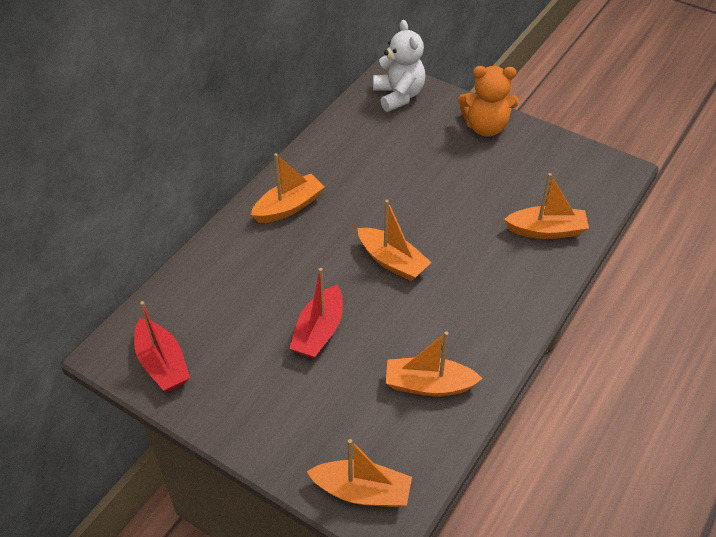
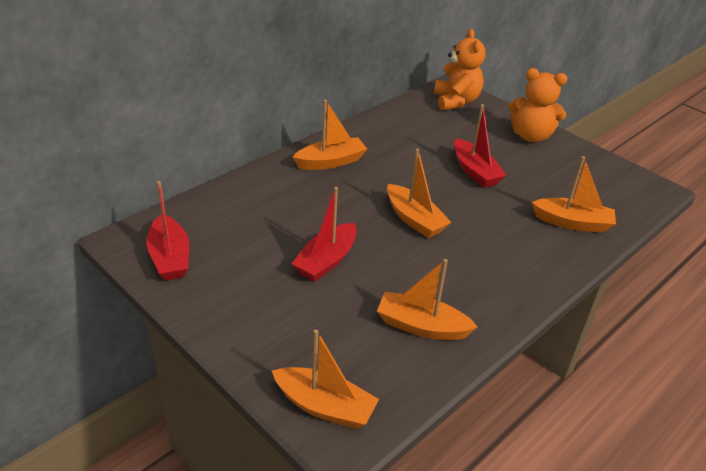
camera: 10 degrees right, 10 degrees down
white teddy bear [373,20,425,112] -> orange teddy bear [434,29,486,110]
none -> red boat [454,104,507,188]

